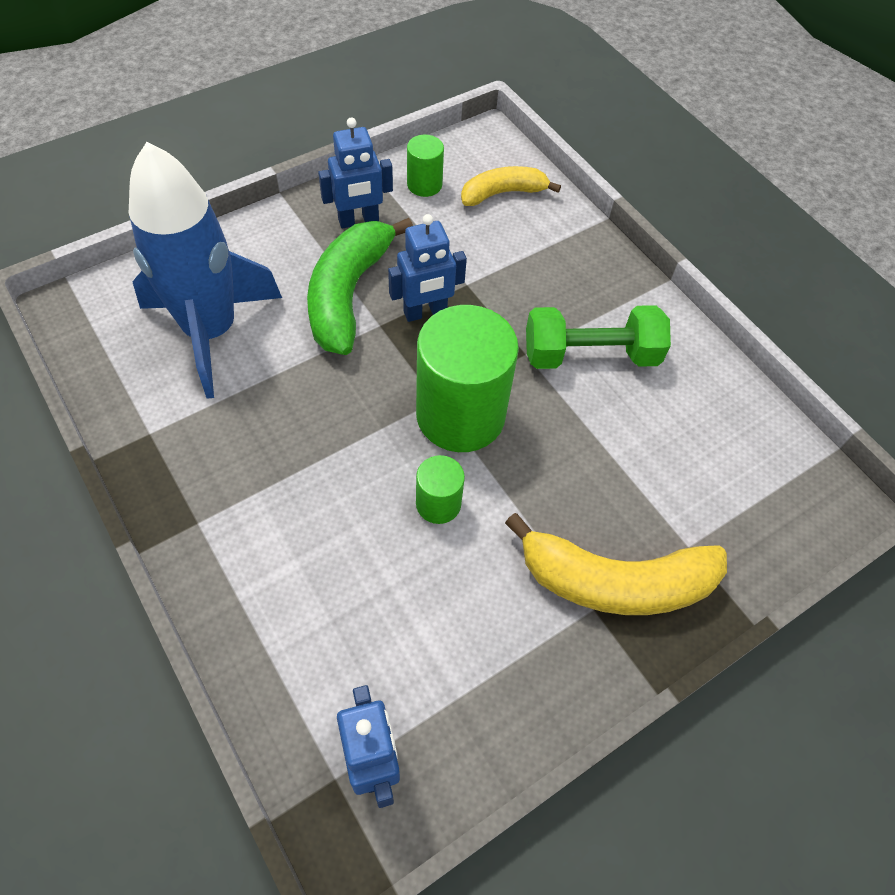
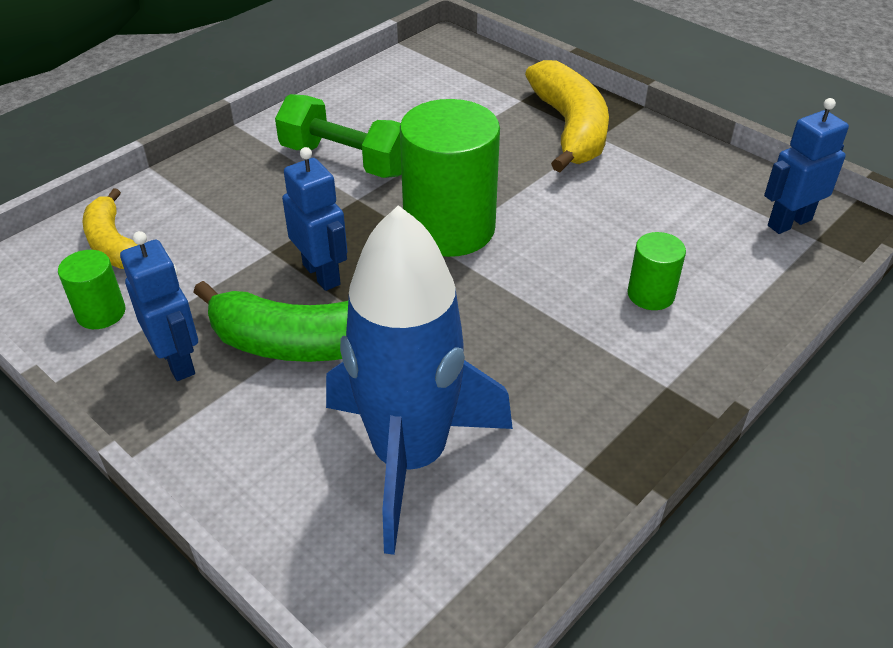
camera: 100 degrees left, 15 degrees down
green cylinder [416,455,465,524] -> green cylinder moved to [627,232,686,310]
green dumbbell [526,305,671,369] -> green dumbbell turned 45 degrees counterclockwise [275,94,402,178]

